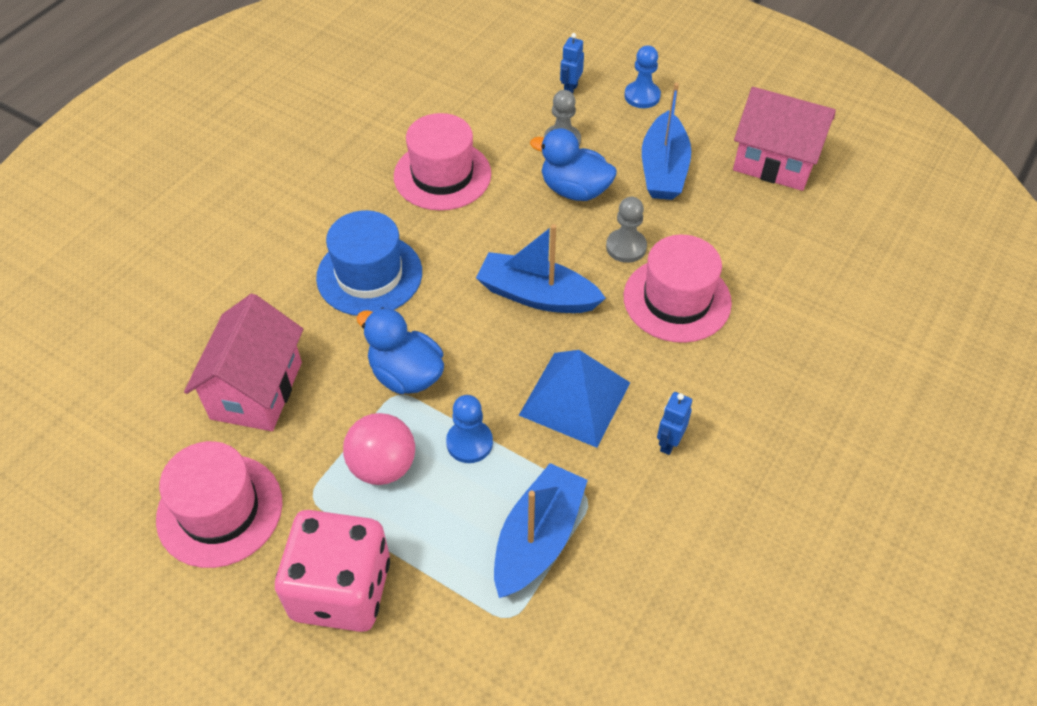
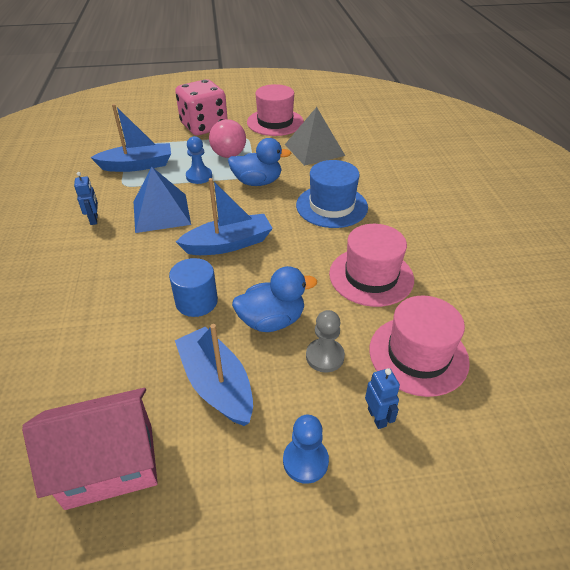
camera: 140 degrees right, 10 degrees down
pink house [184,294,303,431] -> grey pyramid [285,107,345,166]
blue boat [494,463,588,598] -> blue boat turned 90 degrees counterclockwise [90,104,171,172]
grey pawn [606,197,647,263] -> blue cylinder [169,258,218,317]
pink hat [624,235,732,343] -> pink hat moved to [369,296,470,397]

